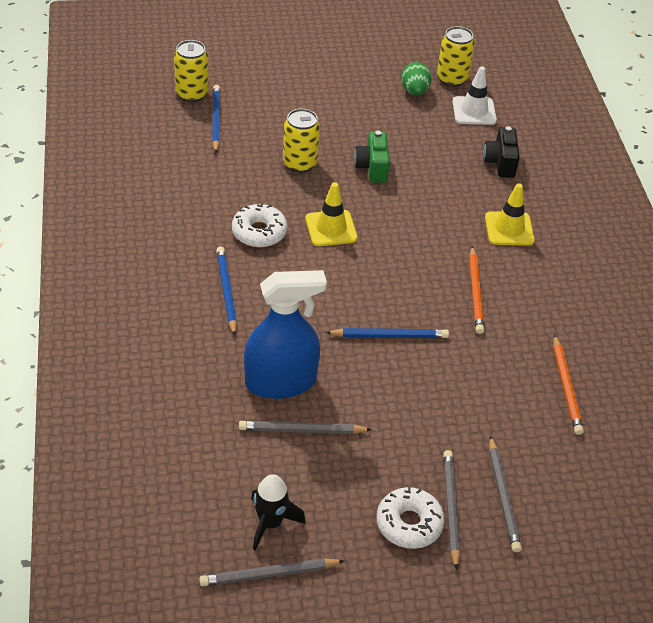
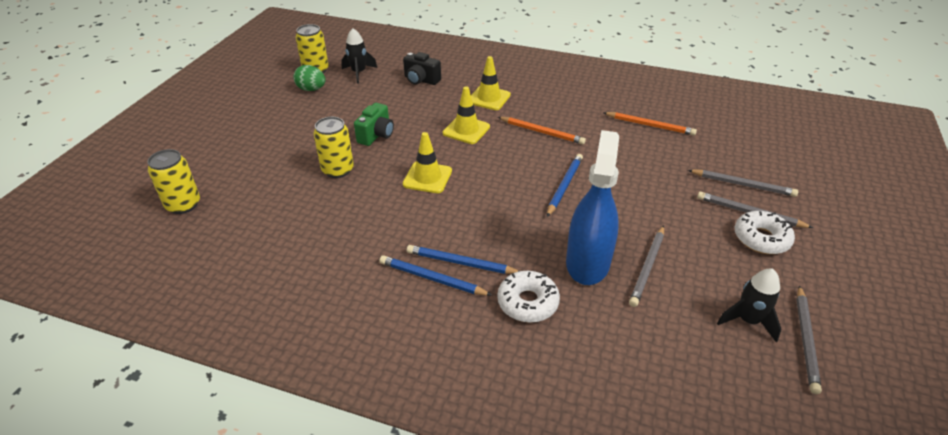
camera: 60 degrees left, 5 degrees down
blue pencil [212,85,220,153] -> blue pencil moved to [379,255,492,296]
white donut [232,203,287,247] -> white donut moved to [497,271,560,323]
green camera [354,131,390,183] -> green camera turned 90 degrees counterclockwise [354,103,394,146]
white traffic cone [452,66,497,125] -> black rocket [341,28,377,84]
none -> yellow traffic cone [443,87,490,144]

